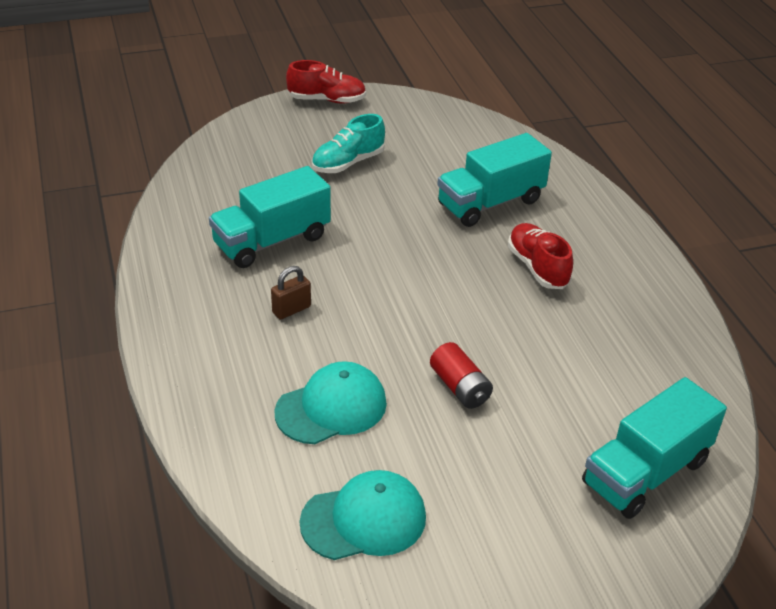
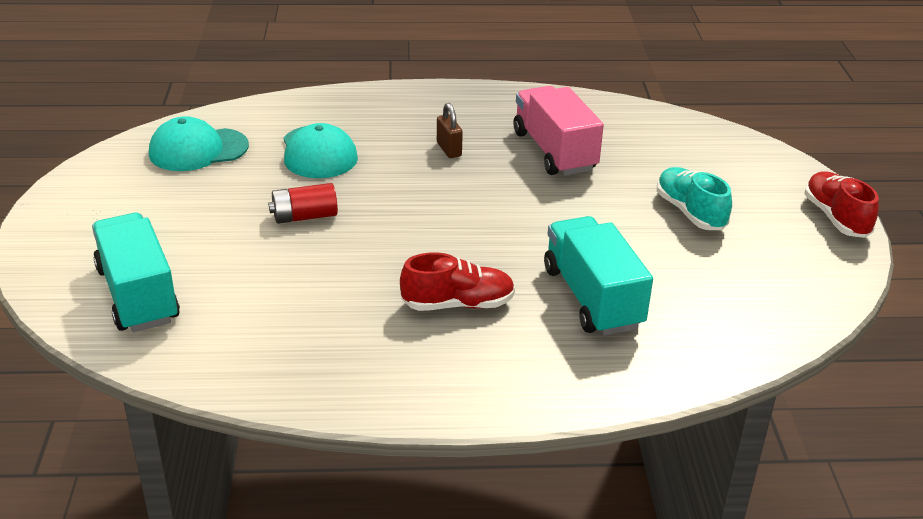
camera: 105 degrees right, 5 degrees down
turquoise truck [209,166,331,268] -> pink truck [514,86,604,176]
red shoe [286,60,366,103] -> red shoe turned 150 degrees clockwise [804,171,879,238]
turquoise cap [300,470,426,560] -> turquoise cap turned 75 degrees clockwise [149,116,249,171]

